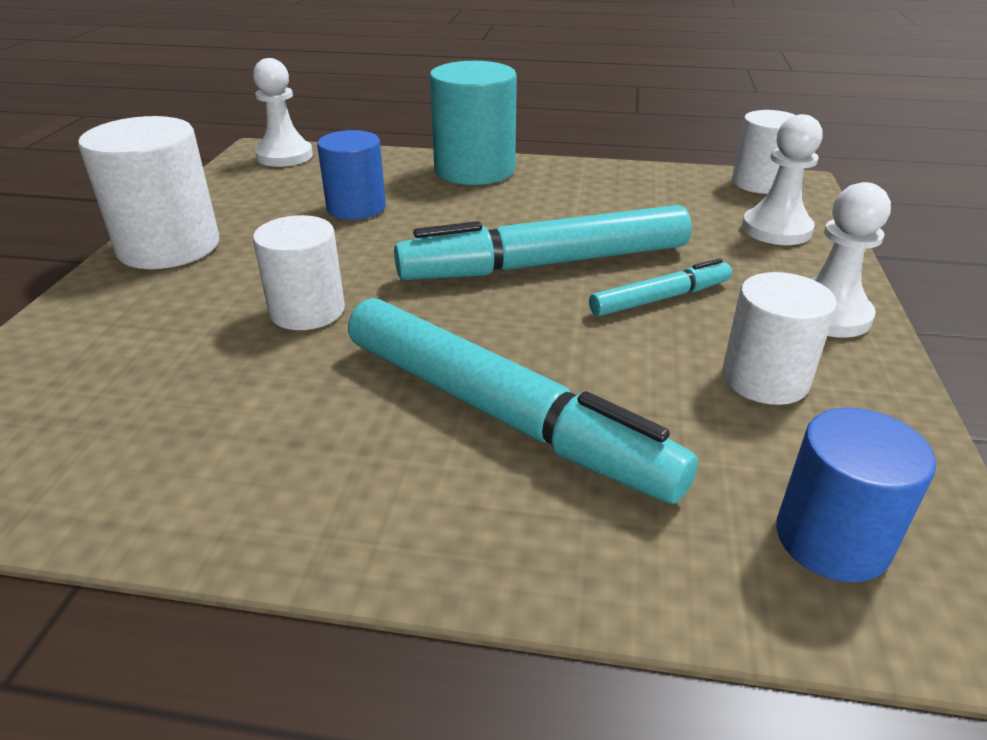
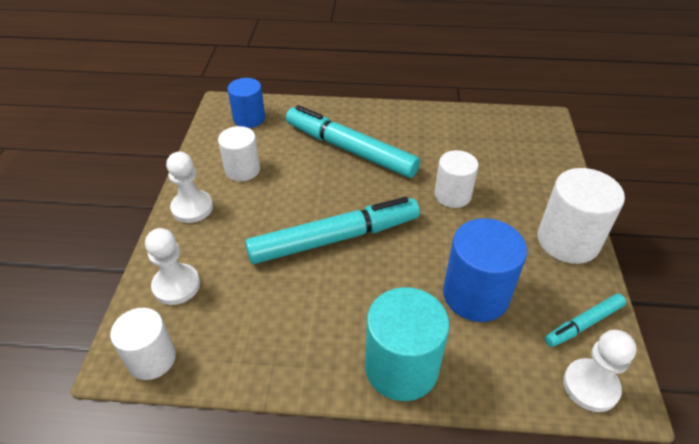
camera: 175 degrees right, 10 degrees up
blue cylinder [317,130,386,220] -> blue cylinder [443,218,527,322], size x1.52
turquoise marker [589,258,732,316] -> turquoise marker moved to [545,294,626,347]

